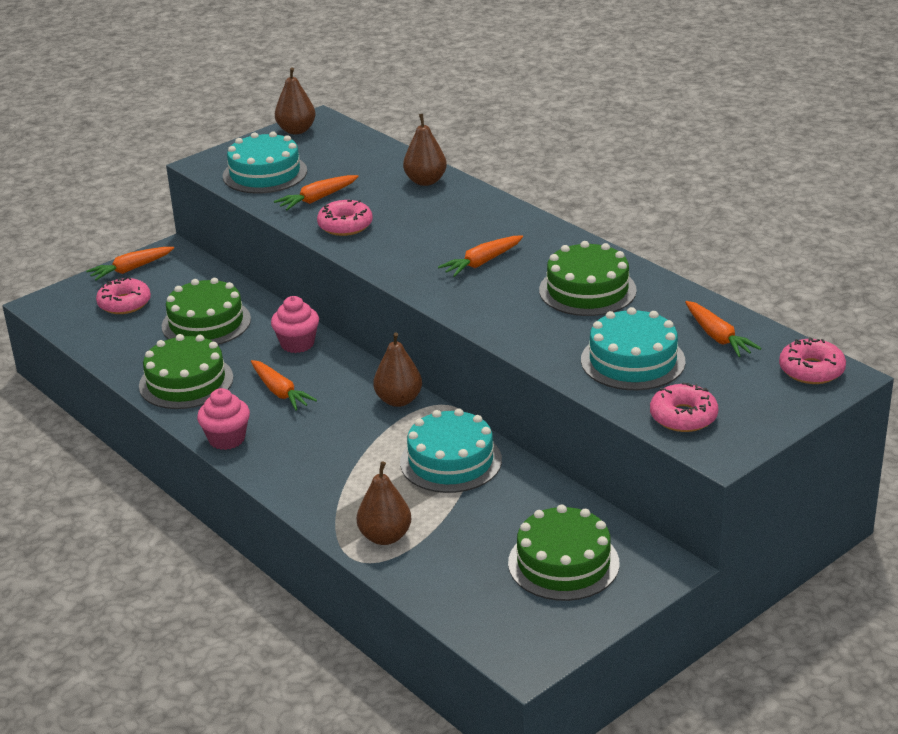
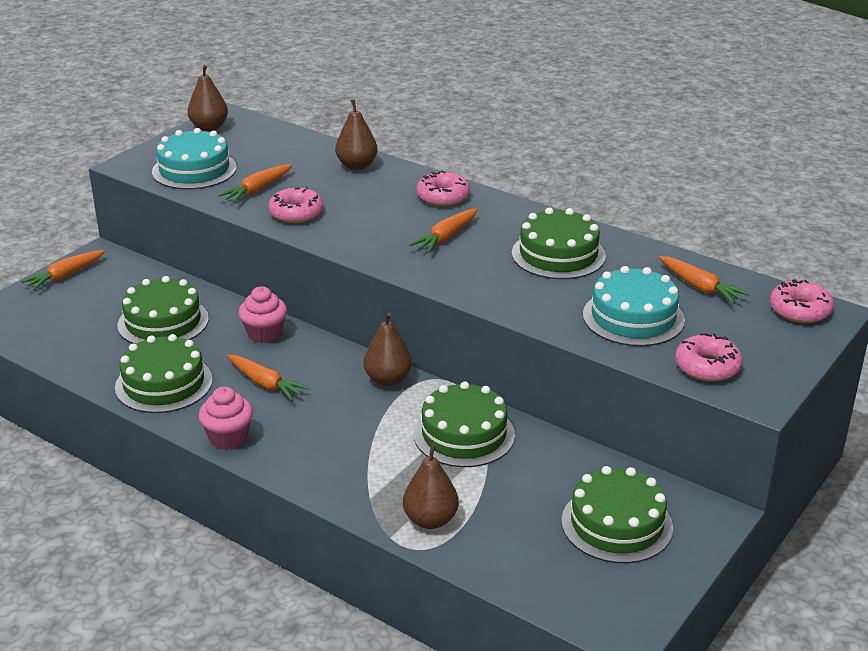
camera: 15 degrees left, 0 degrees up
pink donut [96,277,151,314] -> pink donut moved to [416,170,470,206]
turquoise cake [400,409,502,493] -> green cake [413,381,515,467]

